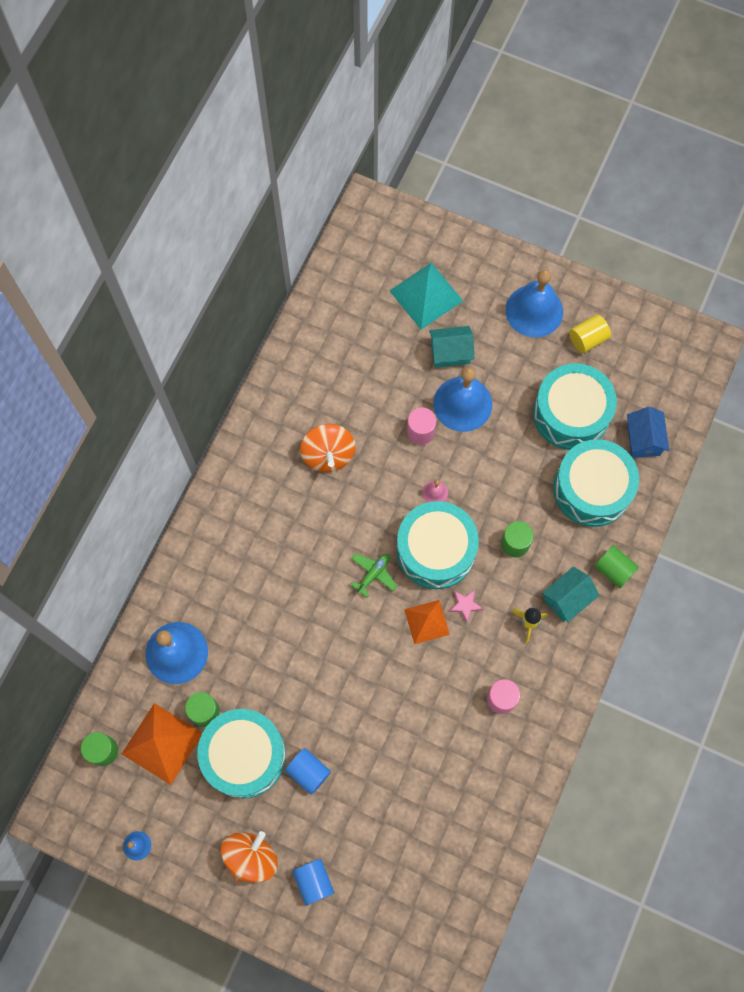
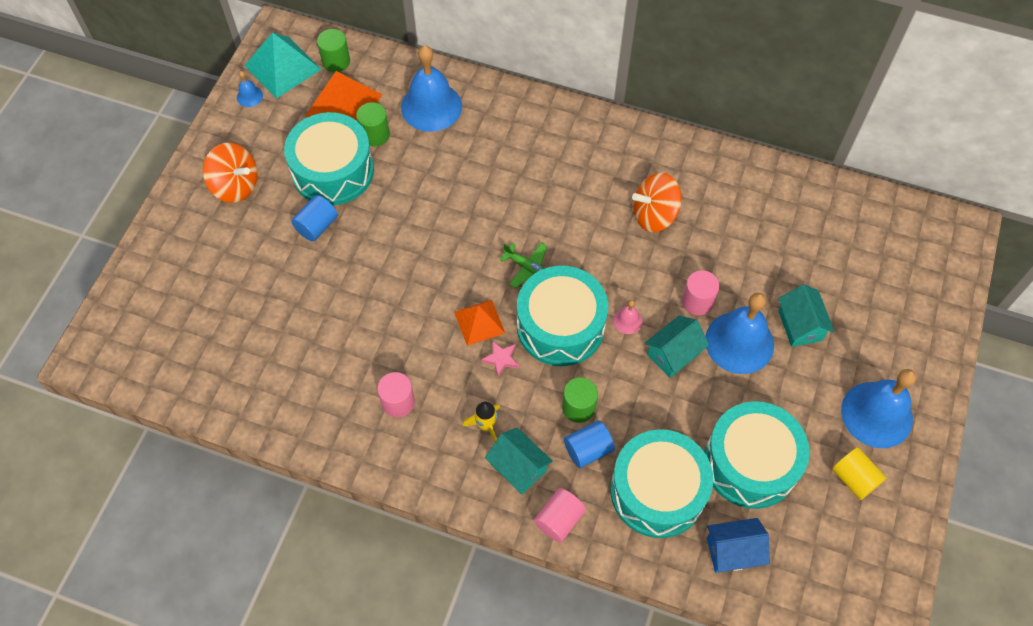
camera: 85 degrees right, 10 degrees down
blue cylinder [292,859,334,906] -> blue cylinder moved to [564,420,615,468]
turquoise pyramid [389,263,463,329] -> turquoise pyramid moved to [244,32,322,99]
green cylinder [594,545,639,588] -> pink cylinder [534,488,586,542]
none -> turquoise house [645,315,709,378]

